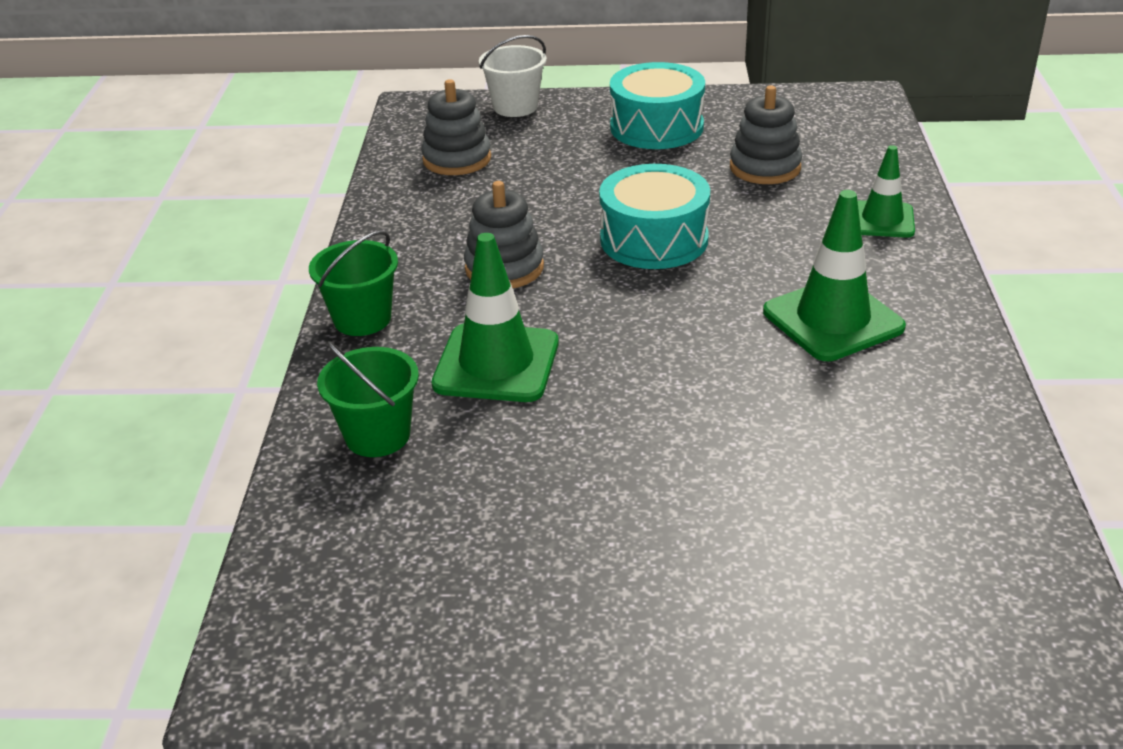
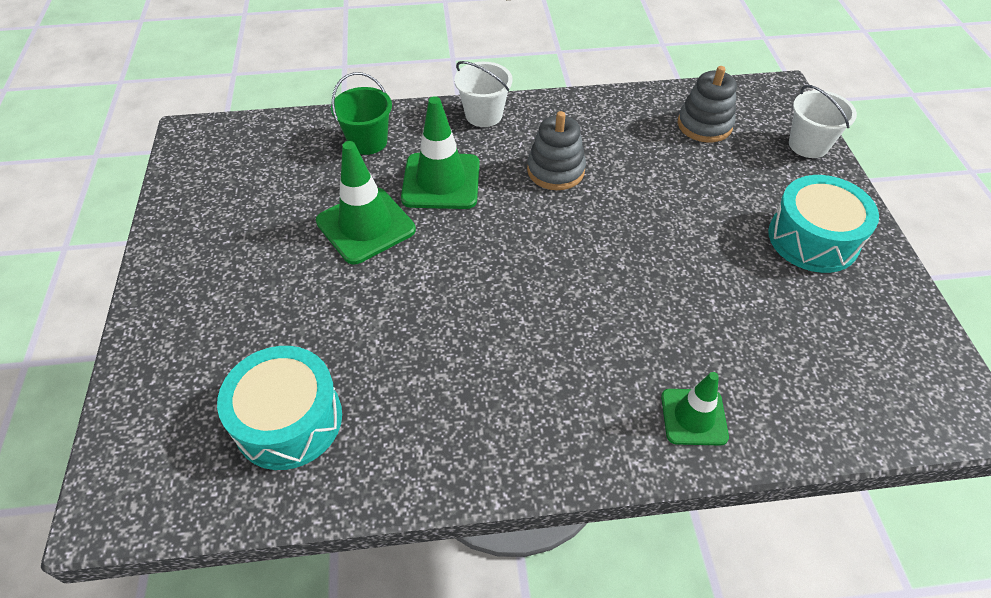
camera: 80 degrees right, 15 degrees up
green bucket [309,230,398,336] -> white bucket [454,61,513,127]
turquoise drum [599,164,710,269] -> turquoise drum moved to [217,346,342,470]
grey stacking toy [730,85,802,184] -> none
green traffic cone [763,190,906,361] -> green traffic cone moved to [316,141,416,264]

